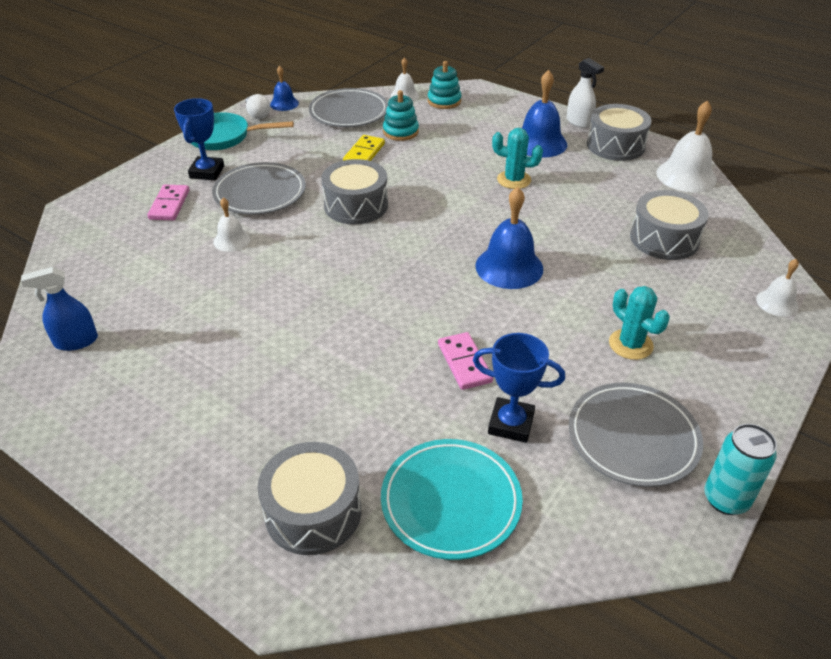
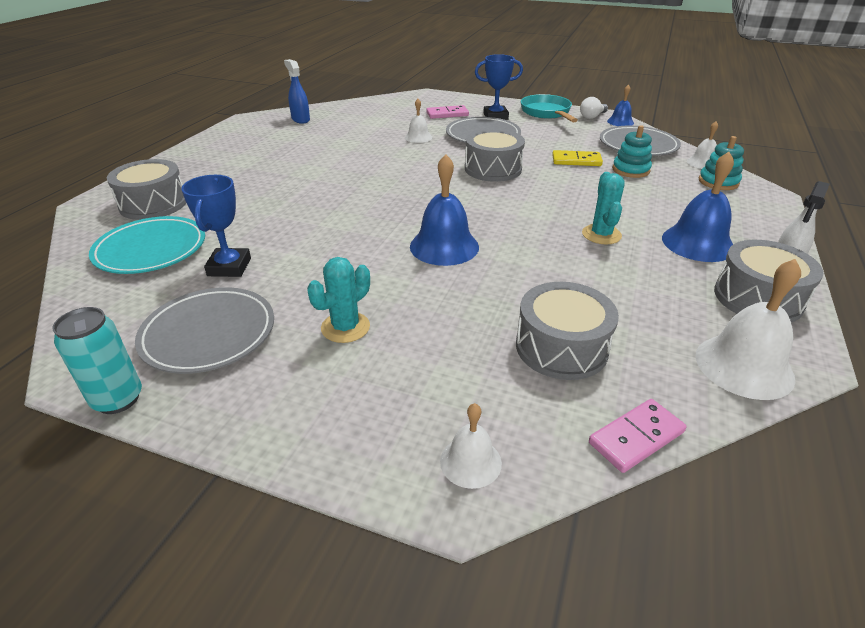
camera: 75 degrees right, 5 degrees down
pink domino [438,332,493,390] -> pink domino moved to [589,399,687,473]

